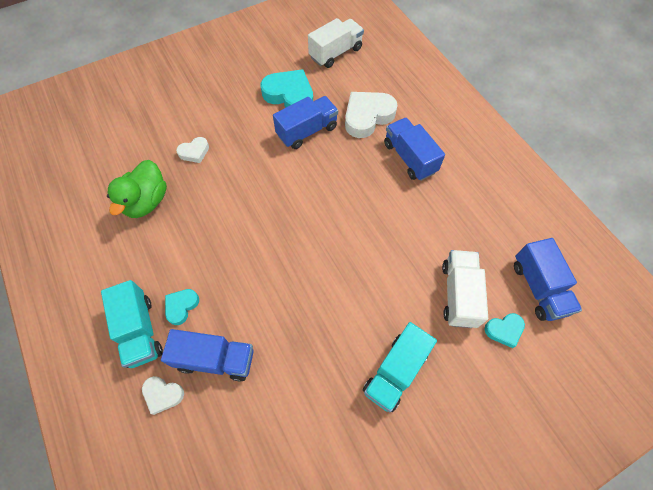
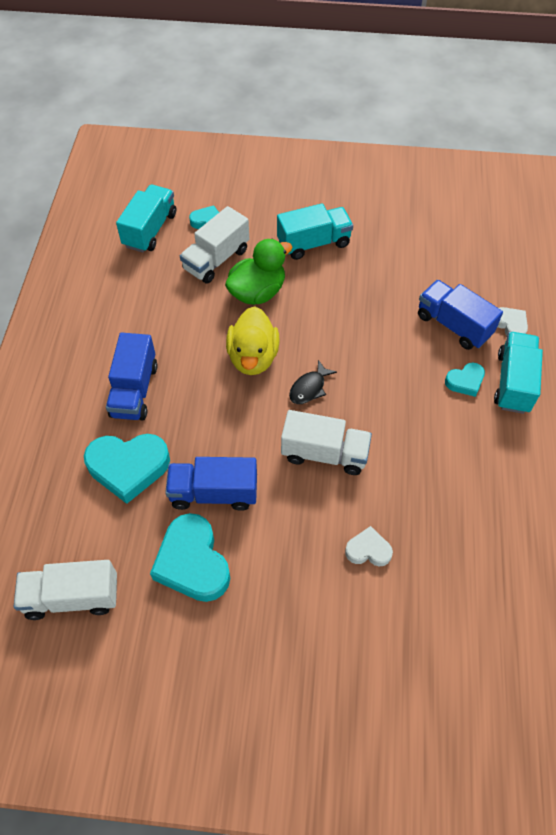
camera: 145 degrees left, 5 degrees down
green duck [107,160,167,218] -> green duck moved to [225,239,292,305]
white heart [345,92,398,138] -> turquoise heart [84,434,170,504]
blue truck [514,238,582,321] -> turquoise truck [116,184,176,252]
none -> yellow duck [226,306,279,375]
none -> white truck [281,410,372,475]
none -> black fish [289,360,337,404]

